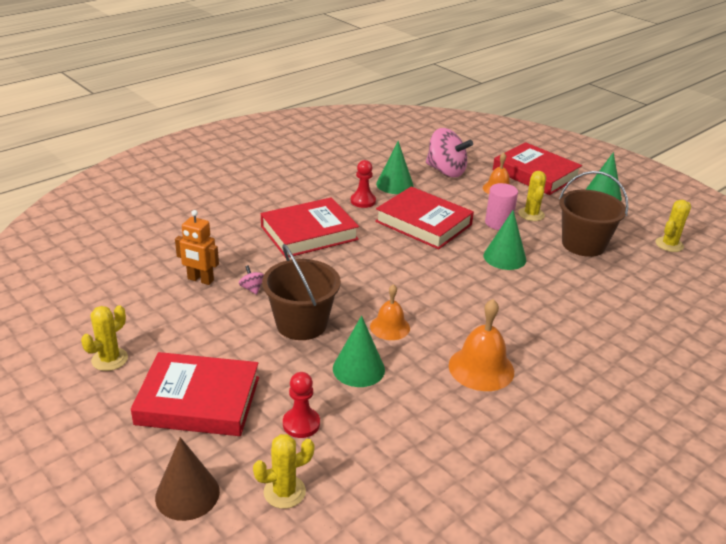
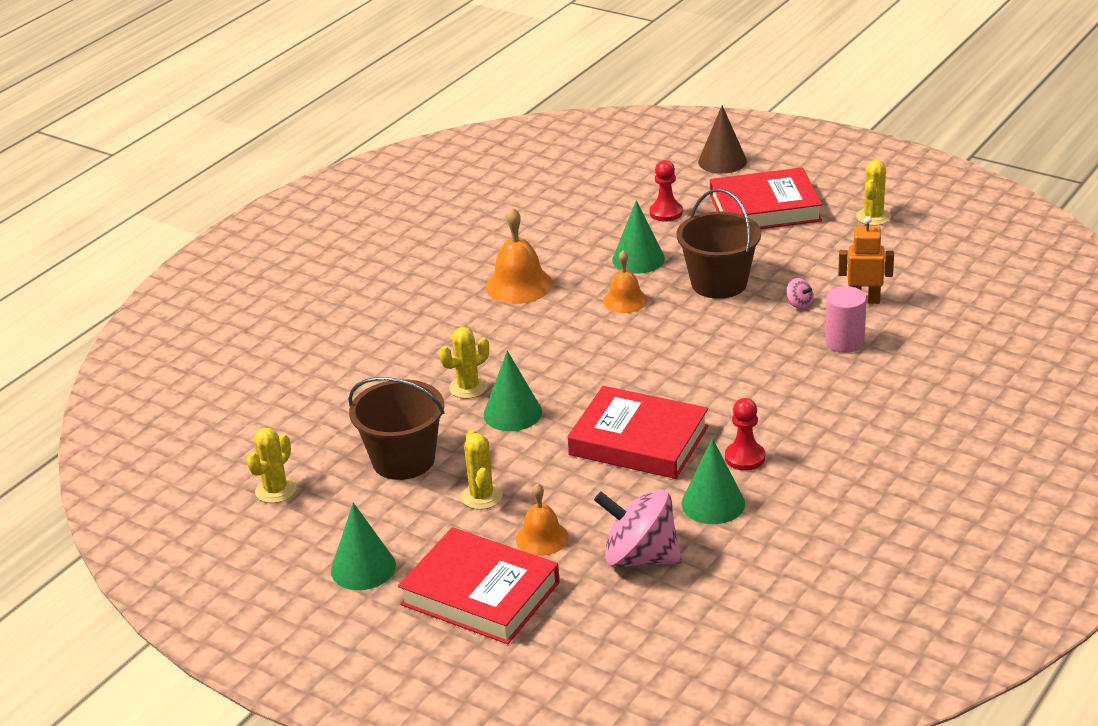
camera: 170 degrees right, 0 degrees up
yellow cactus [253,434,314,509] -> yellow cactus moved to [439,327,489,399]
red book [261,197,359,258] -> none
pink cylinder [485,183,518,230] -> pink cylinder moved to [825,286,867,353]

